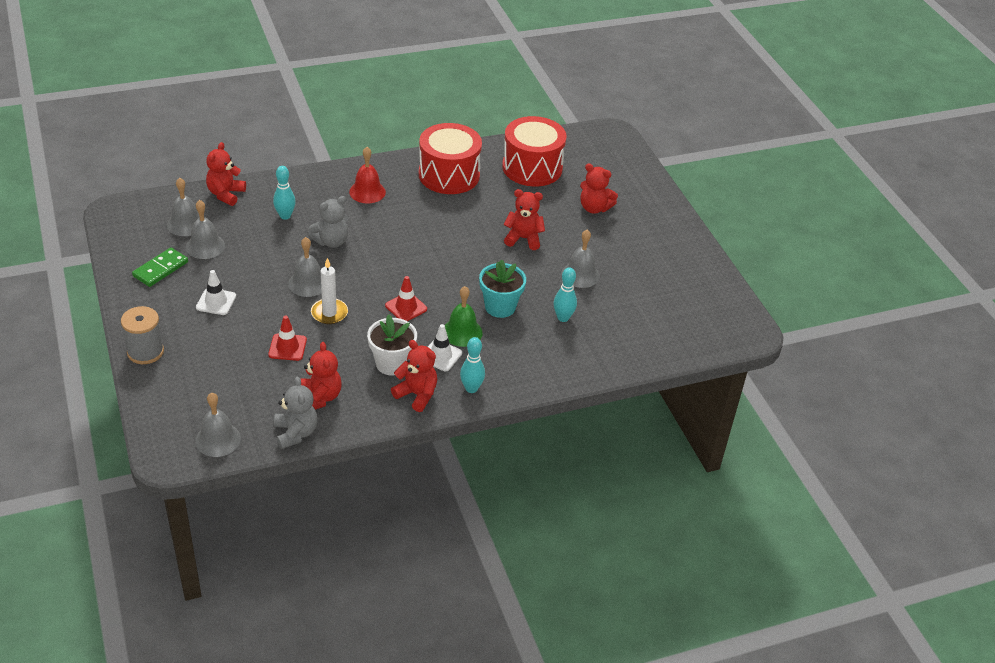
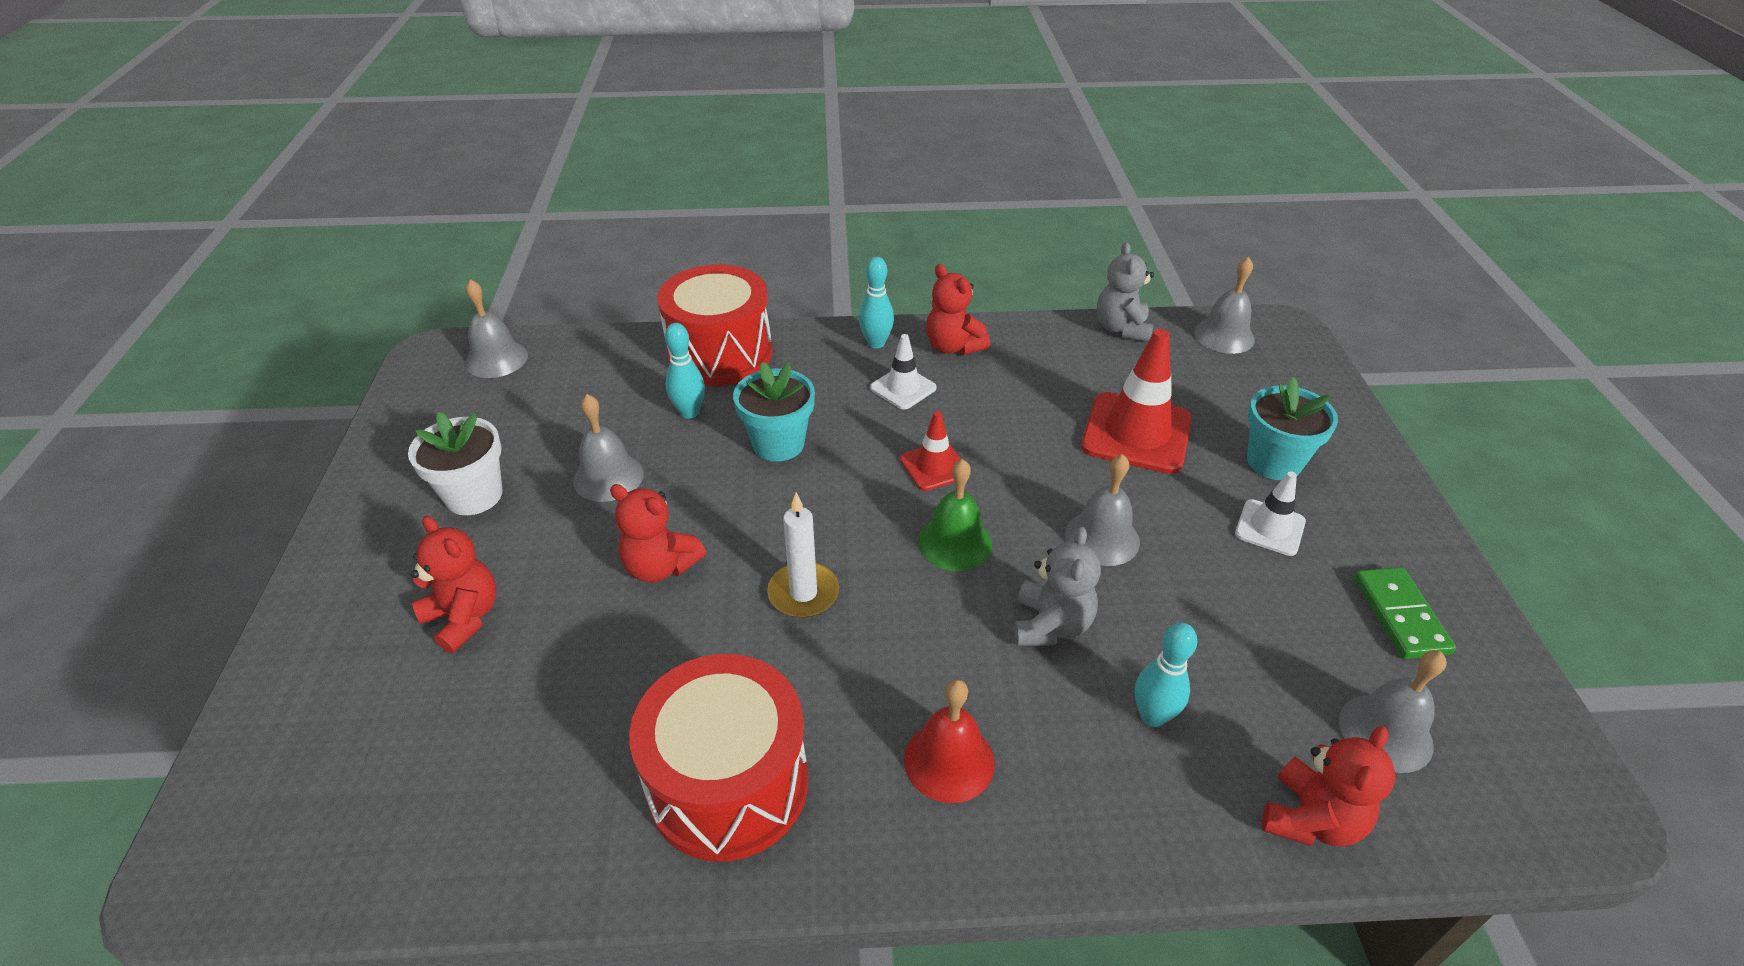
camera: 160 degrees left, 0 degrees up
grey spool [121,306,164,364] -> none
green domino [132,248,188,287] -> green domino turned 60 degrees counterclockwise [1354,567,1456,659]
grey bell [186,200,225,259] -> grey bell moved to [465,279,528,378]
red traffic cone [268,315,307,361] -> red traffic cone [1081,329,1192,474], size x1.82
red teddy bear [301,342,341,410] -> none
grey teddy bear [308,196,348,248] -> grey teddy bear turned 120 degrees clockwise [1014,526,1101,646]
white candle [311,258,348,324] -> white candle moved to [767,493,839,618]
white flower pot [367,314,417,376] -> white flower pot moved to [408,412,502,515]
green bell [445,286,483,347] -> green bell moved to [918,459,992,571]
red drum [502,116,567,186] -> red drum moved to [657,265,772,386]
none -> turquoise flower pot [1247,377,1338,480]

